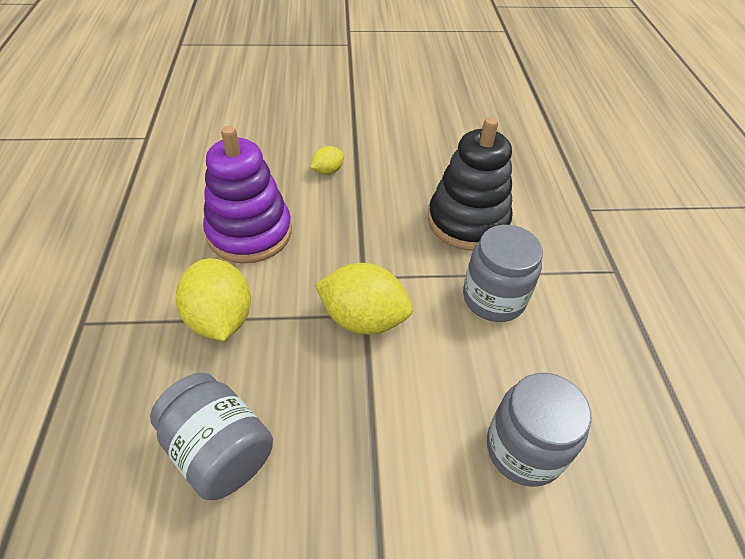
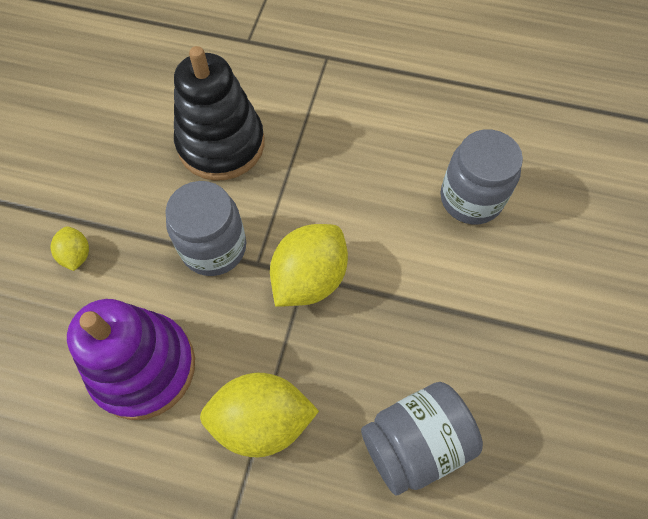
camera: 70 degrees left, 15 degrees up
grey jar [463,225,543,322] -> grey jar moved to [165,181,246,276]

